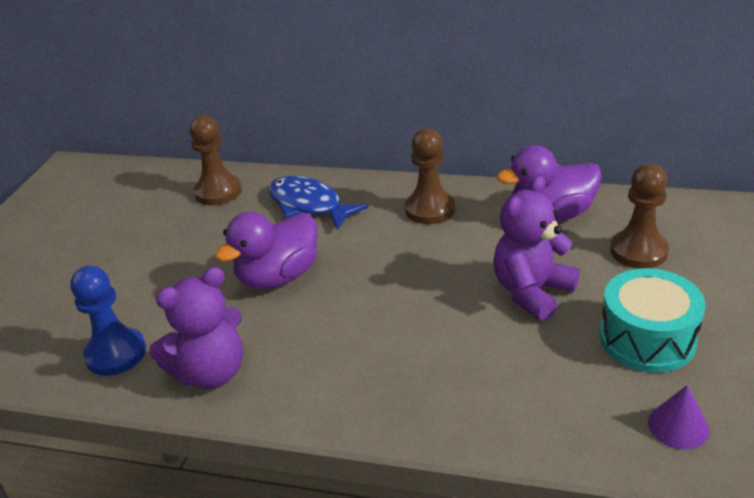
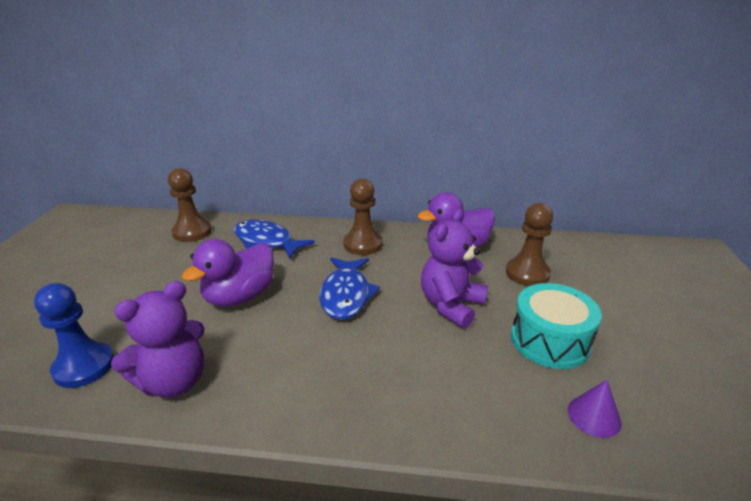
camera: 10 degrees left, 5 degrees down
none -> blue fish [320,257,380,320]

